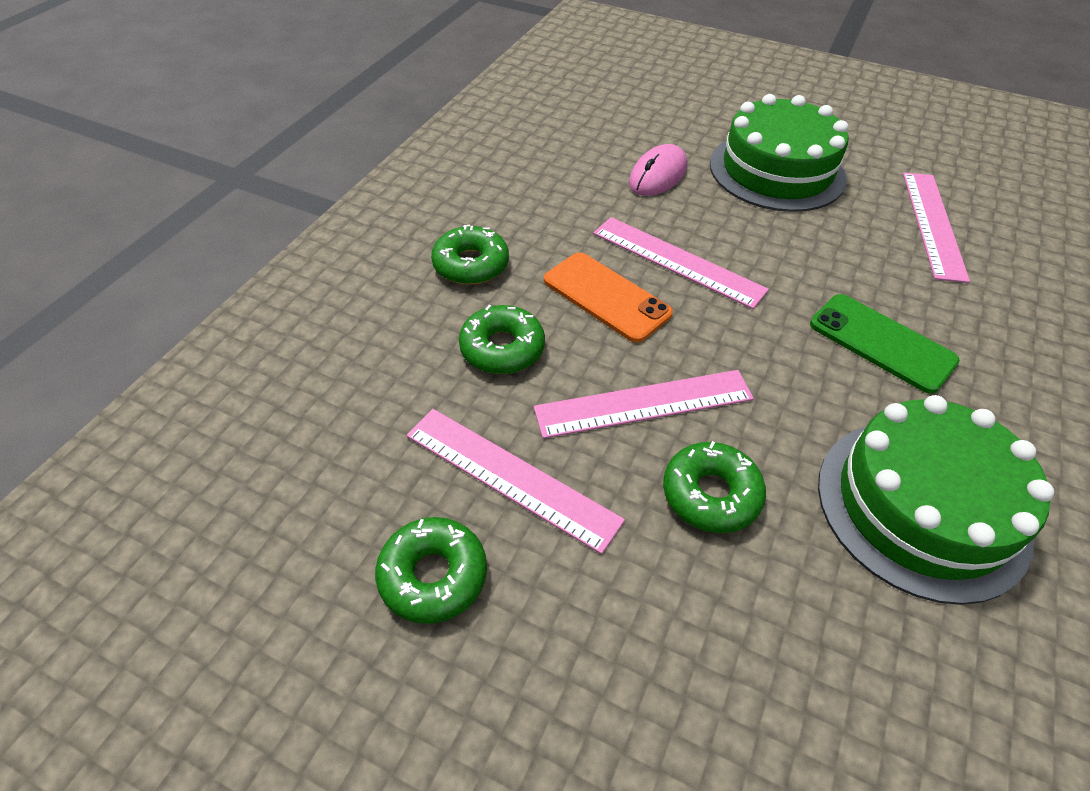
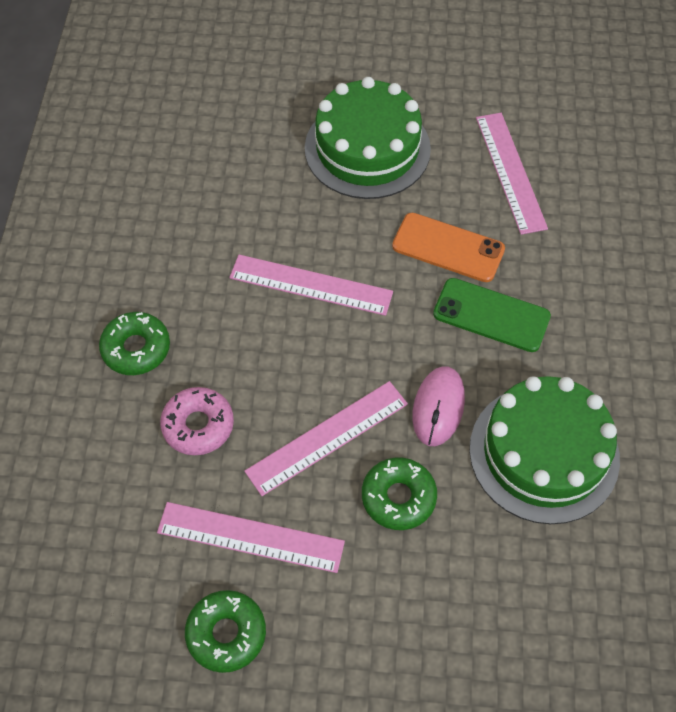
camera: 20 degrees left, 10 degrees up
green donut [459,305,545,374] -> pink donut [160,387,234,455]
orange phone [544,252,673,343] -> orange phone moved to [392,213,505,282]
pink mouse [629,144,687,196] -> pink mouse moved to [412,366,465,446]

